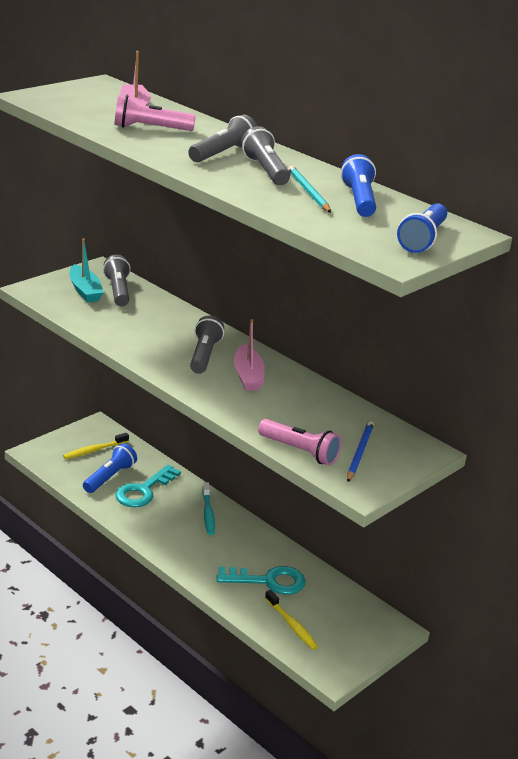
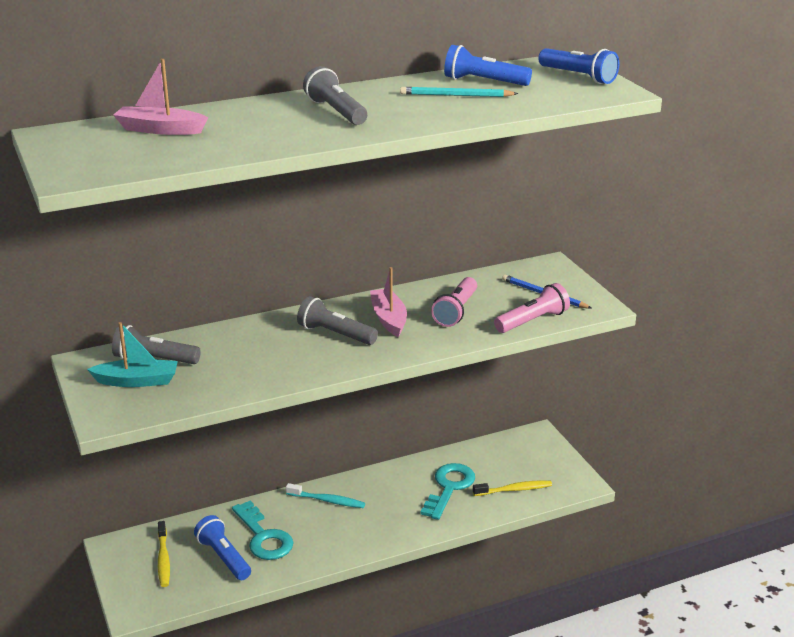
camera: 65 degrees left, 0 degrees up
pink flashlight [114,95,196,131] -> pink flashlight moved to [431,277,477,327]
pink boat [234,319,265,391] -> pink boat turned 120 degrees counterclockwise [370,267,407,337]
grey flashlight [241,126,290,185] -> none

